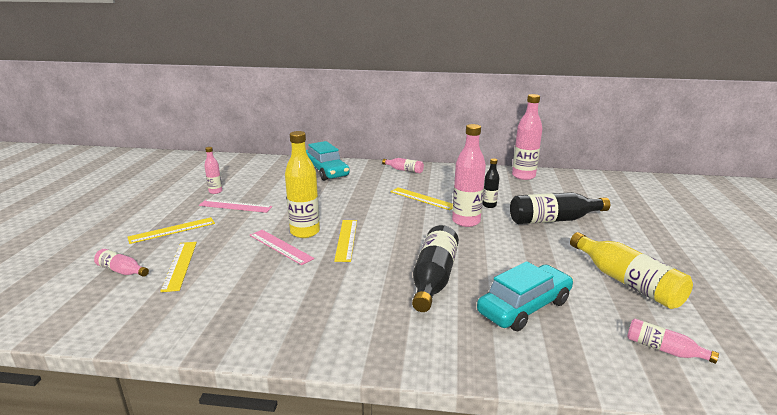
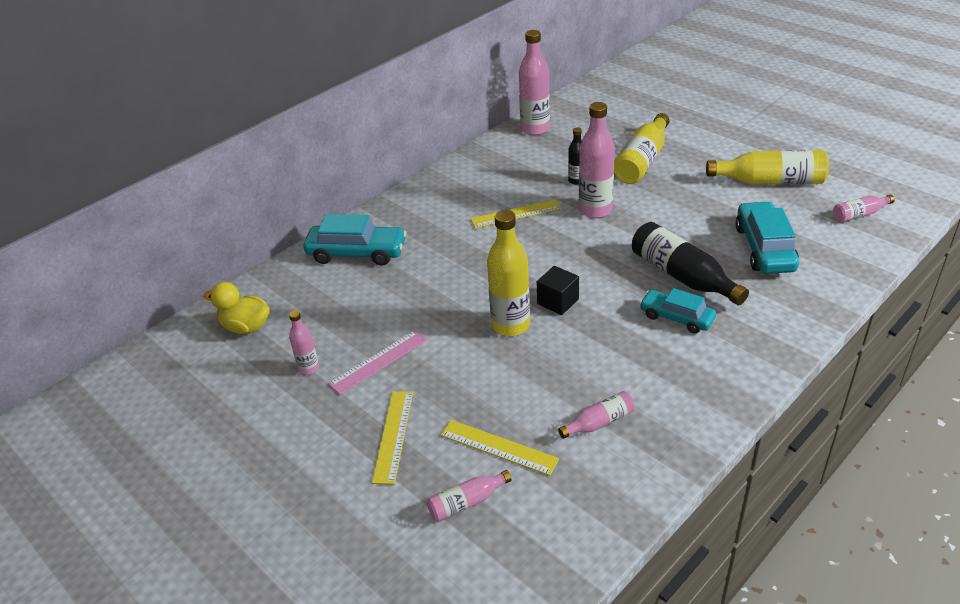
camera: 50 degrees left, 15 degrees up
pink ruler [250,230,314,265] -> none
yellow ruler [334,220,357,262] -> black cube [537,266,579,315]
pink bottle [382,158,424,173] -> pink bottle moved to [558,391,635,439]
black bottle [510,192,610,224] -> yellow bottle [614,113,670,184]
none -> yellow duck [203,282,270,334]
none -> turquoise car [640,288,716,333]

